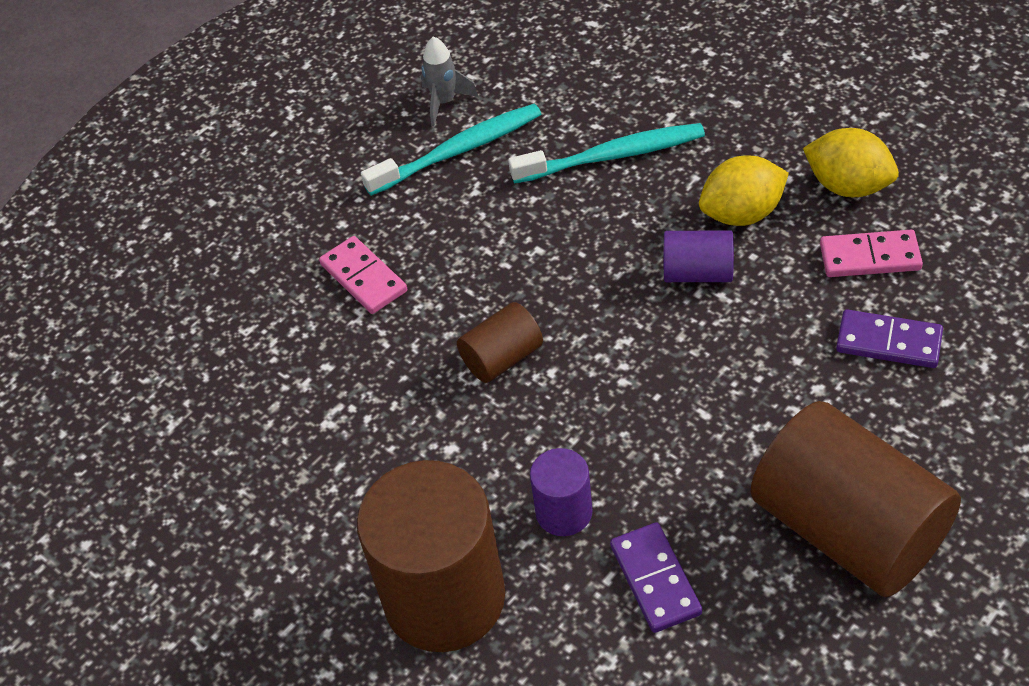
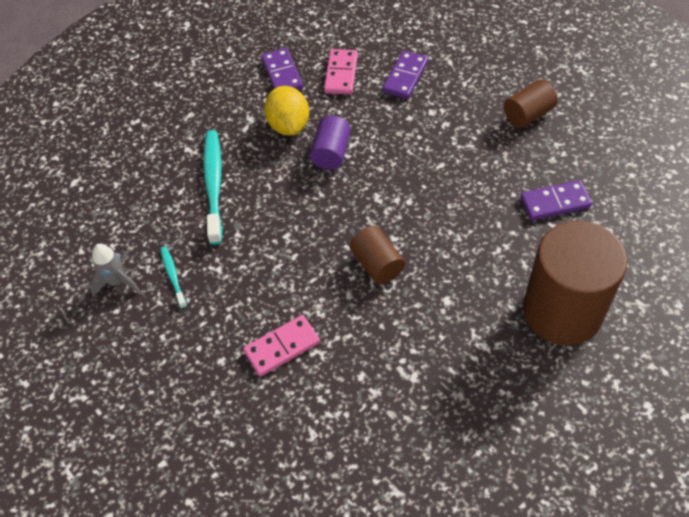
camera: 85 degrees left, 5 degrees up
turquoise toothbrush [361,104,541,196] -> turquoise toothbrush [160,246,187,308], size x0.51
purple cylinder [530,448,592,536] -> none
brown cylinder [751,401,961,597] -> brown cylinder [504,79,558,128], size x0.48
yellow lemon [803,128,899,197] -> purple domino [261,48,303,90]

